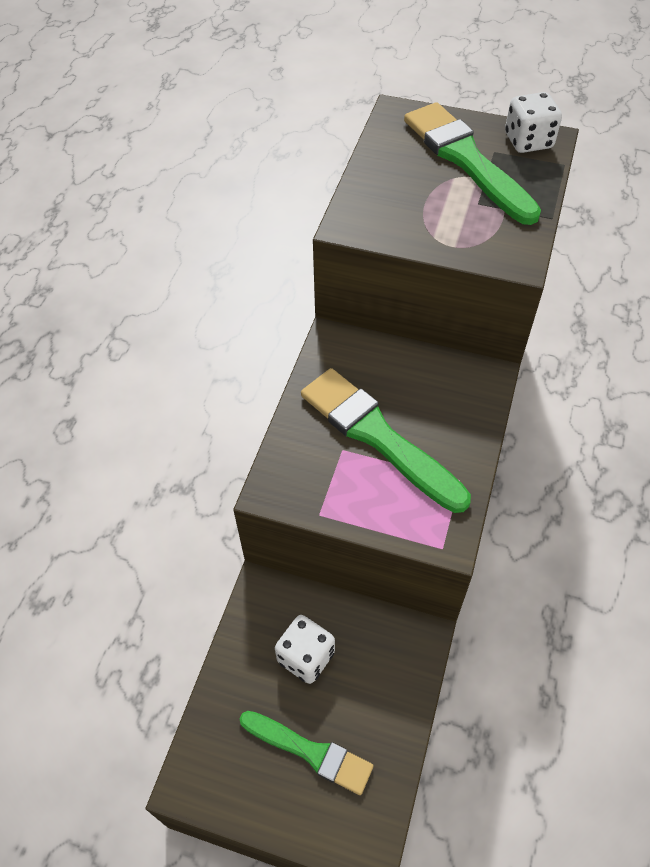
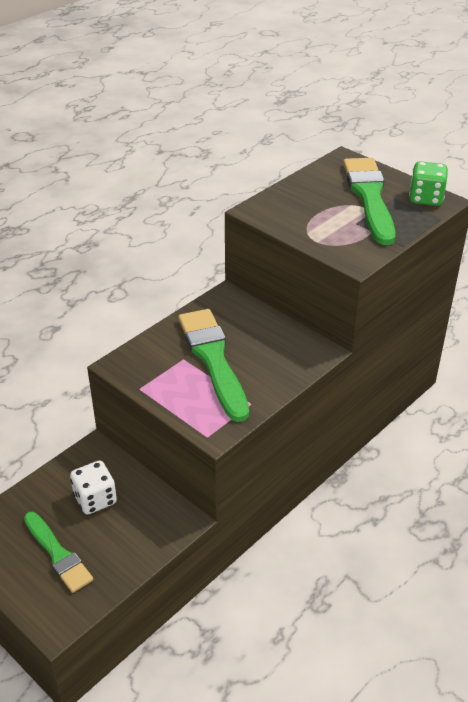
camera: 25 degrees right, 15 degrees down
white dice [505,92,562,153] -> green dice [409,161,448,206]

